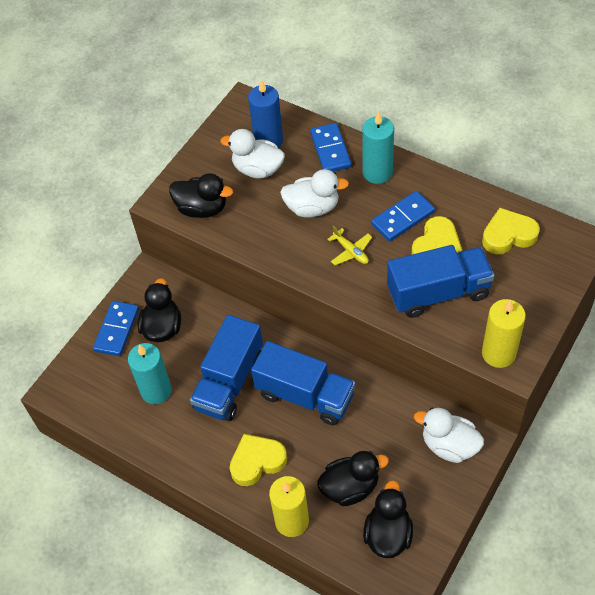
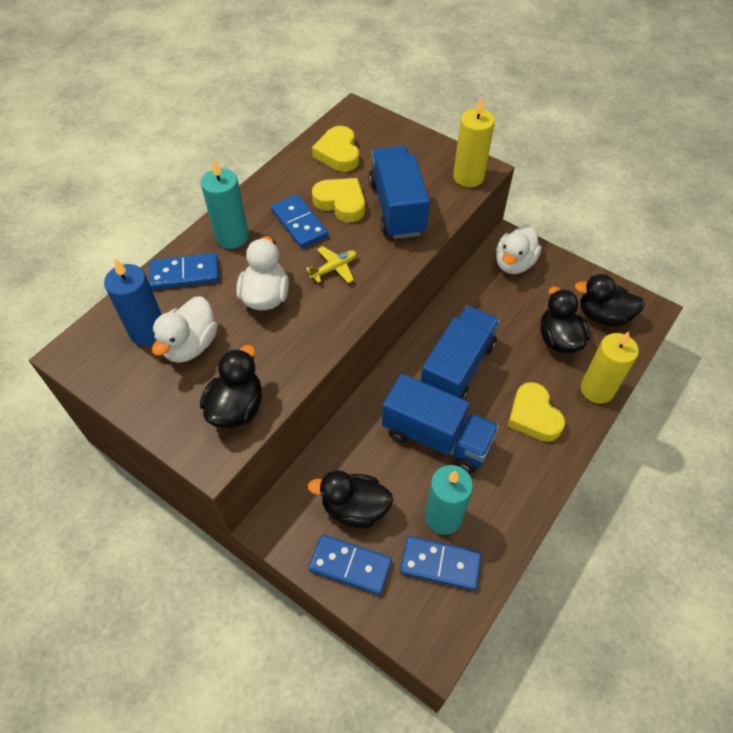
camera: 90 degrees left, 0 degrees up
none -> blue domino [400,536,481,590]

